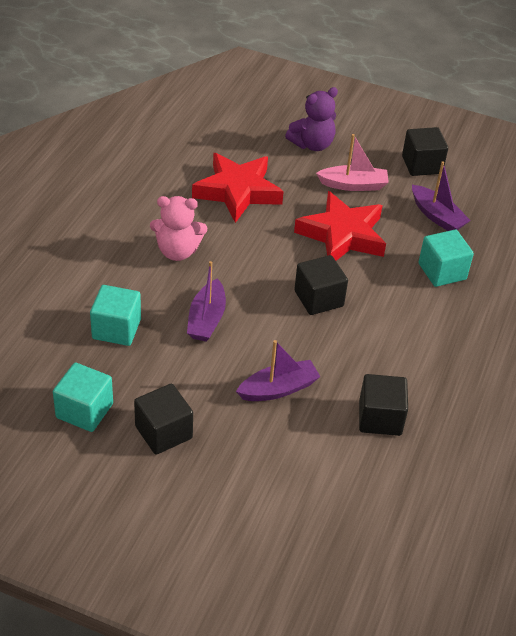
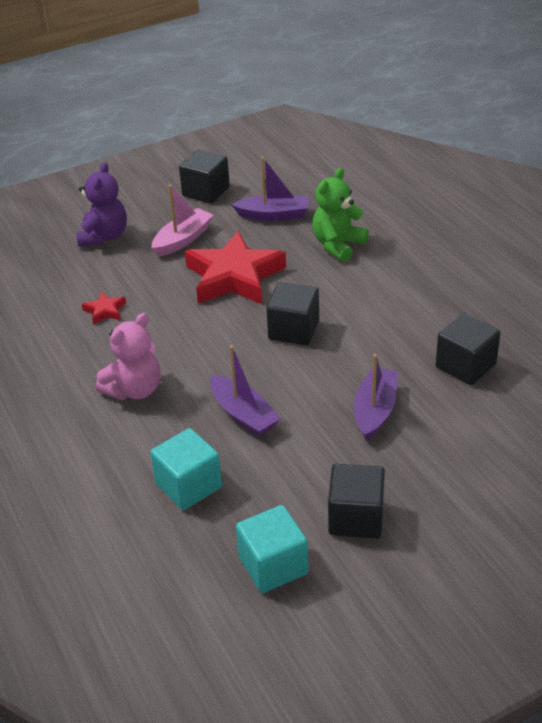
camera: 45 degrees left, 5 degrees down
red star [192,153,284,223] -> red star [82,292,126,325], size x0.42
turquoise cube [419,230,474,287] -> green teddy bear [312,168,369,262]

